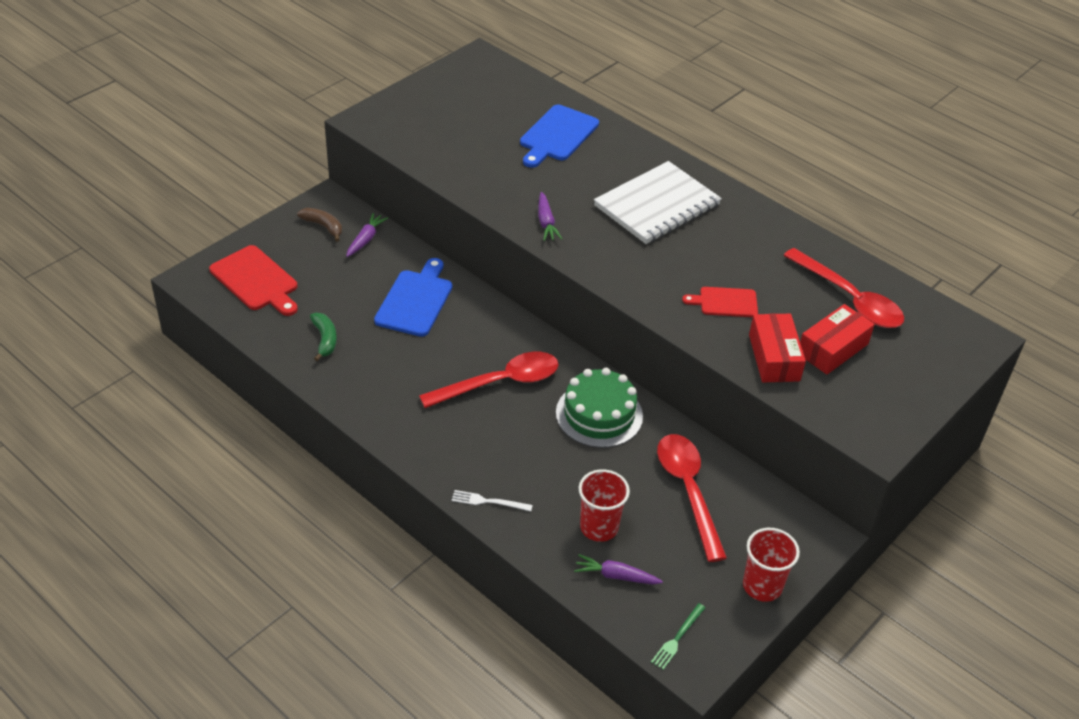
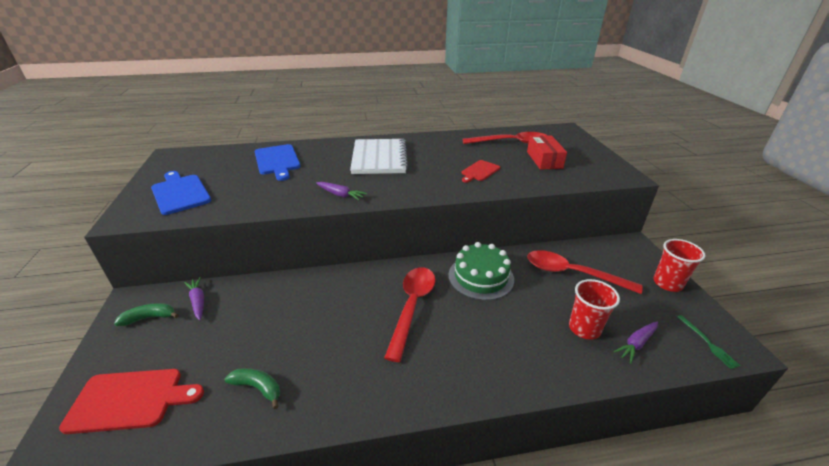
camera: 50 degrees left, 10 degrees down
brown banana [297,208,342,242] -> green banana [114,303,179,326]
blue cutting board [374,258,452,337] -> blue cutting board moved to [151,171,211,215]
white fork [452,490,533,511] -> none
red box [749,314,806,382] -> none

